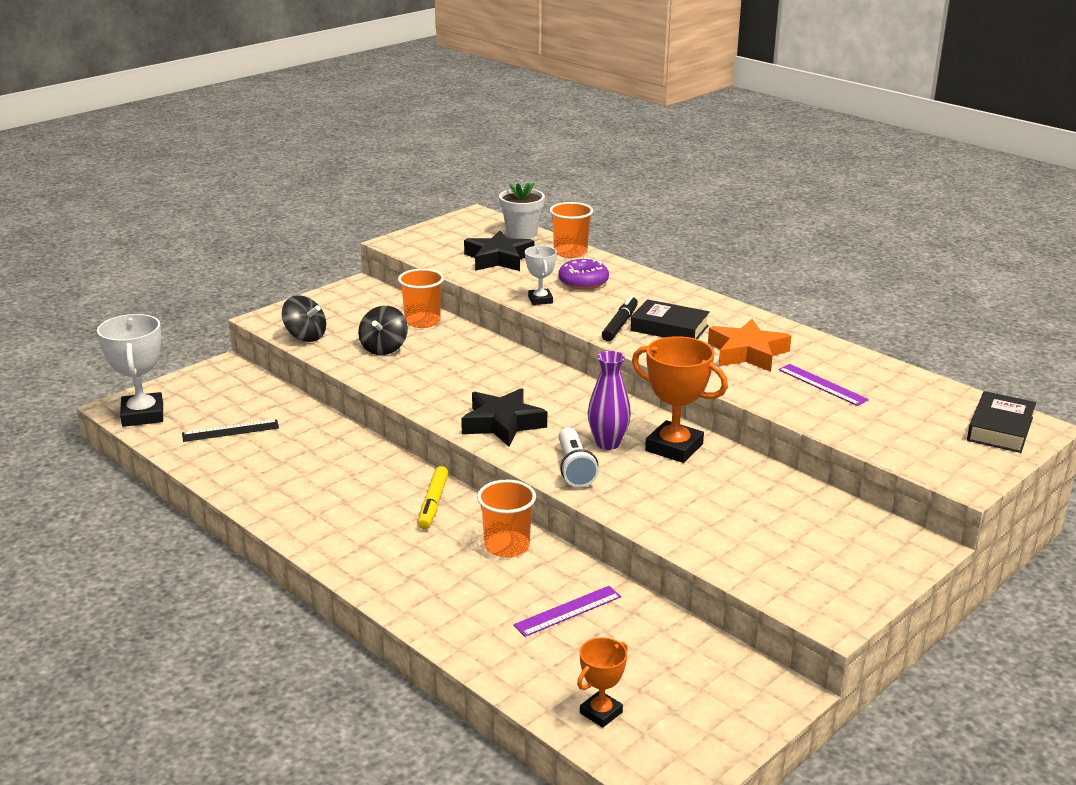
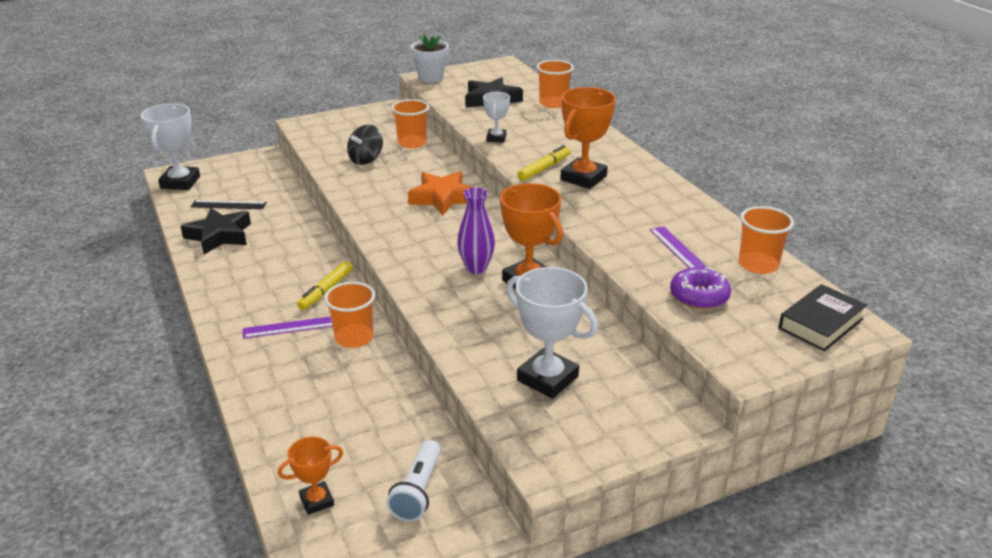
camera: 20 degrees right, 5 degrees up
black spinning top [282,295,326,342] -> none
black star [461,388,547,446] -> black star moved to [181,208,251,254]
white flower pot [499,182,545,239] -> white flower pot moved to [411,34,449,83]
purple ruler [513,586,621,637] -> purple ruler moved to [243,316,333,339]
purple donut [558,258,609,290] -> purple donut moved to [670,267,731,310]
white flashlight [558,427,599,487] -> white flashlight moved to [386,440,441,522]
black marker [602,296,638,341] -> yellow marker [517,145,570,181]
black book [631,299,710,339] -> orange trophy [560,87,616,189]
orange star [708,319,791,372] -> orange star moved to [408,171,472,215]
none -> white trophy [506,267,598,399]
none -> orange cup [739,206,794,274]

